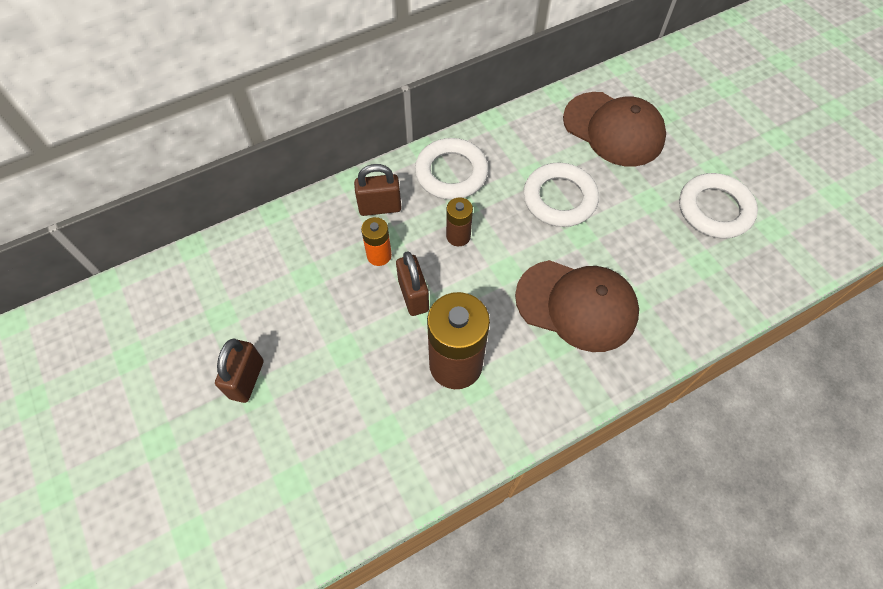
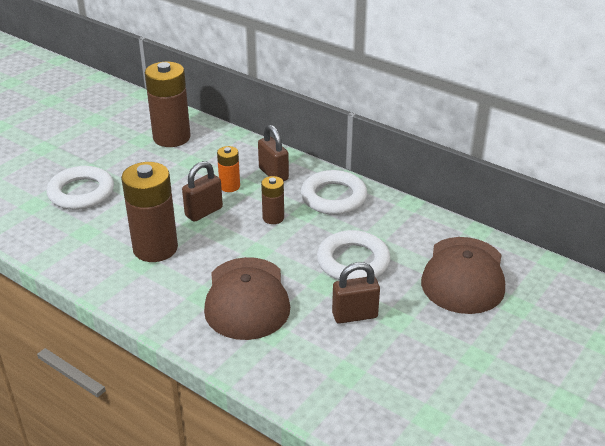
camera: 65 degrees right, 25 degrees down
brown padlock [215,338,264,403] -> brown padlock moved to [332,262,380,324]
white ring [679,173,758,239] -> white ring moved to [47,166,114,210]
none -> brown battery [145,62,191,147]

